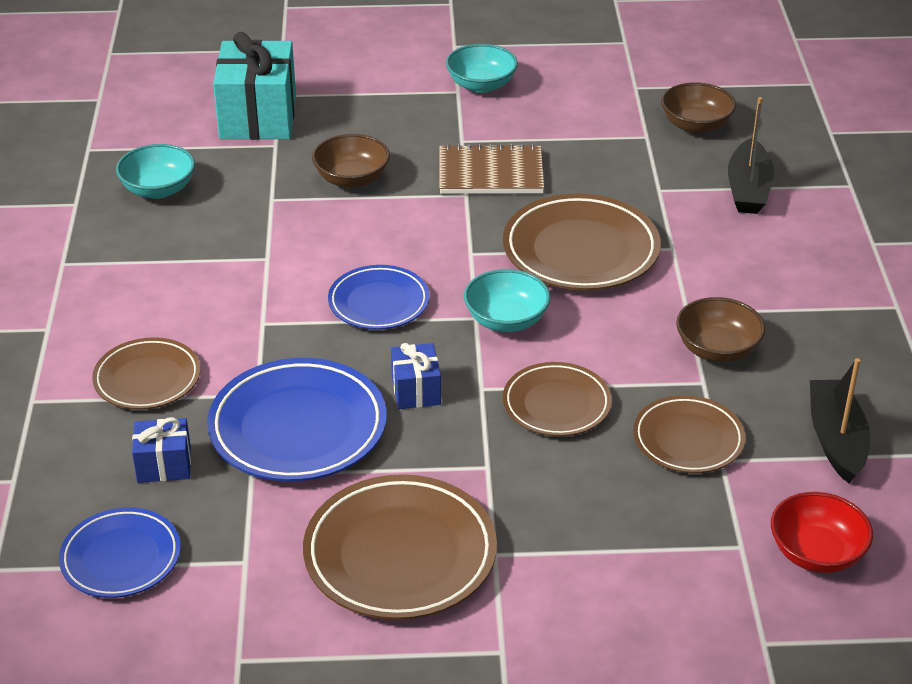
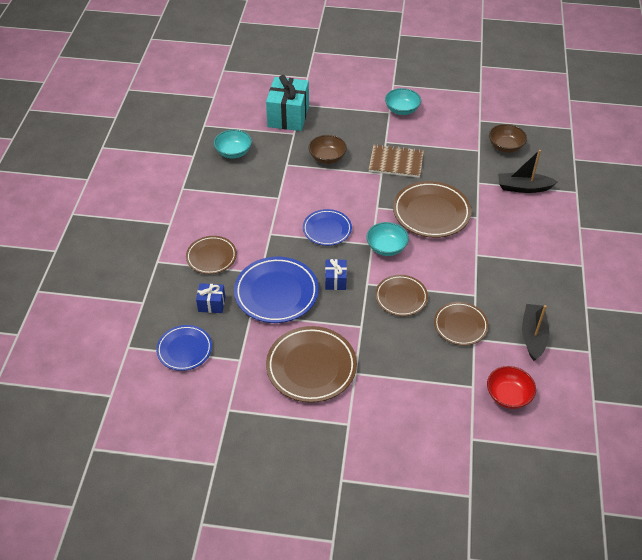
camera: 10 degrees right, 10 degrees up
brown bowl [676,297,765,362] -> none
black boat [728,97,774,214] -> black boat turned 75 degrees clockwise [498,150,558,193]

